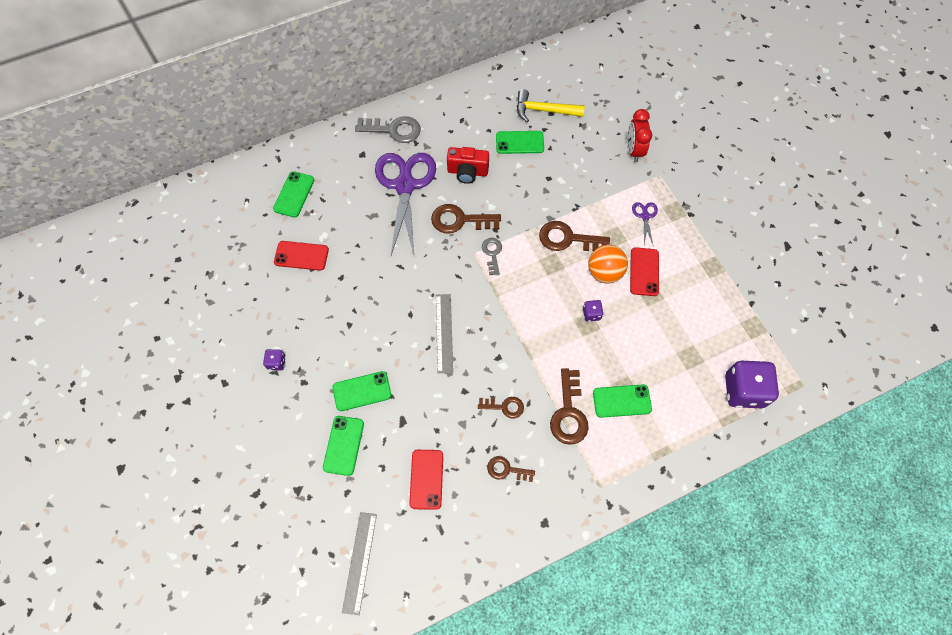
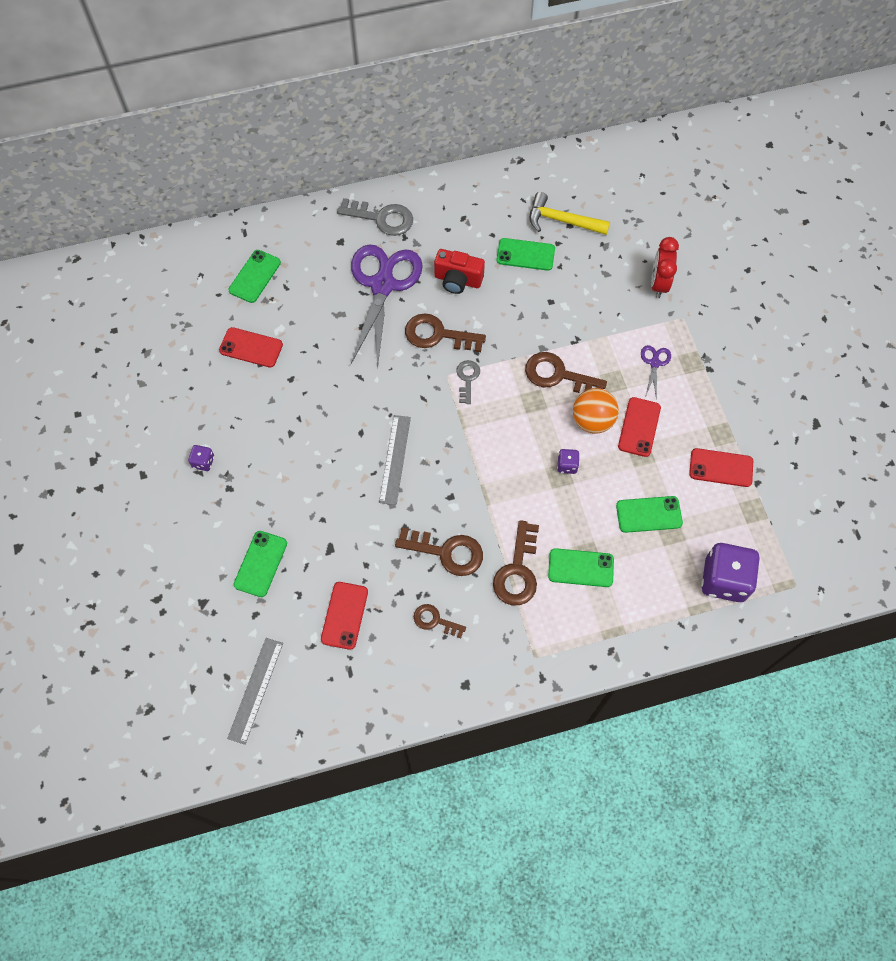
camera: 10 degrees right, 0 degrees up
green phone [332,371,391,411] -> green phone moved to [616,496,683,533]
brown key [478,397,524,418] -> brown key [395,527,483,576], size x1.68
none -> red phone [689,448,753,487]

